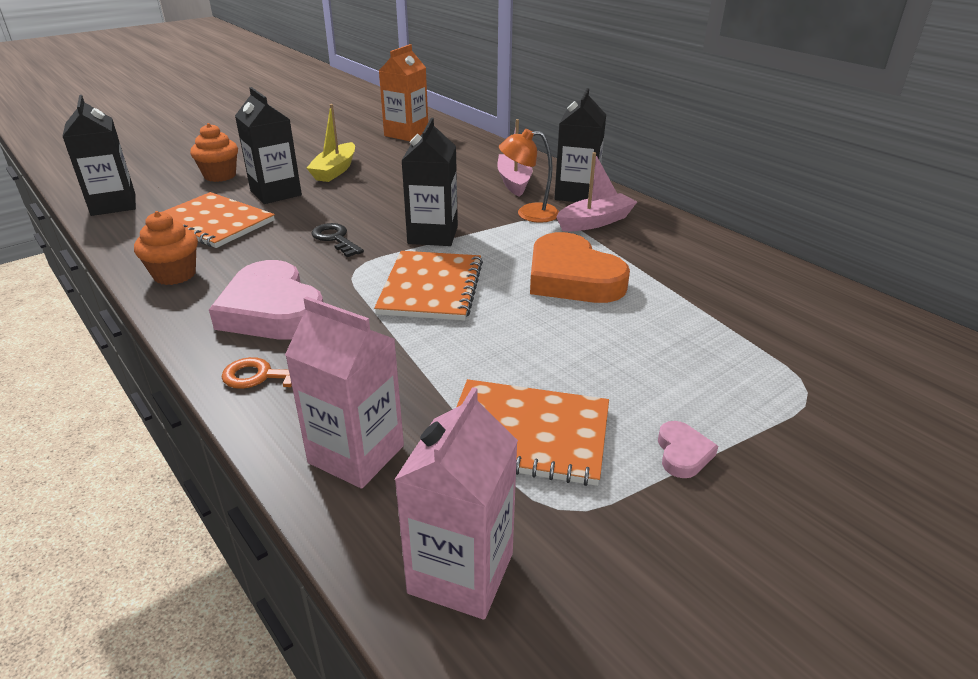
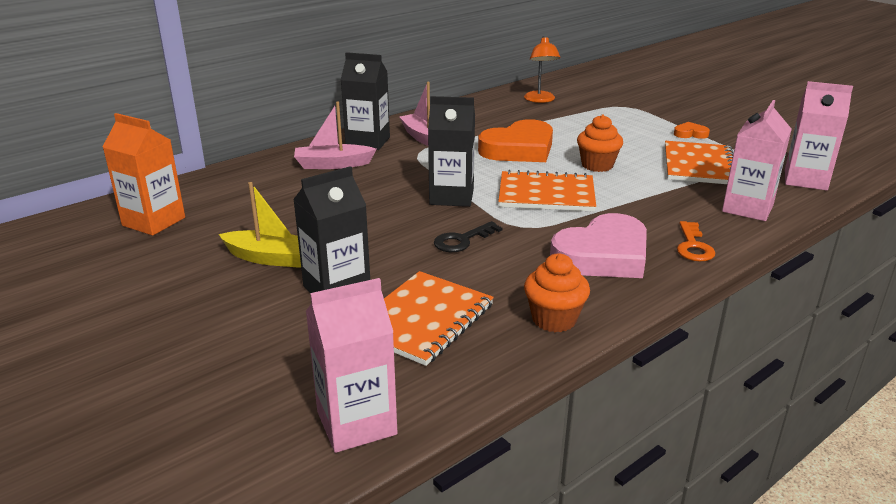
camera: 90 degrees left, 5 degrees down
black carton [62,95,136,216] -> pink carton [306,278,397,453]
orange cupcake [190,123,238,182] -> orange cupcake moved to [577,114,623,172]
orange lamp [499,129,559,223] -> orange lamp moved to [524,36,560,103]
pink heart [658,421,718,478] -> orange heart [674,122,710,139]

